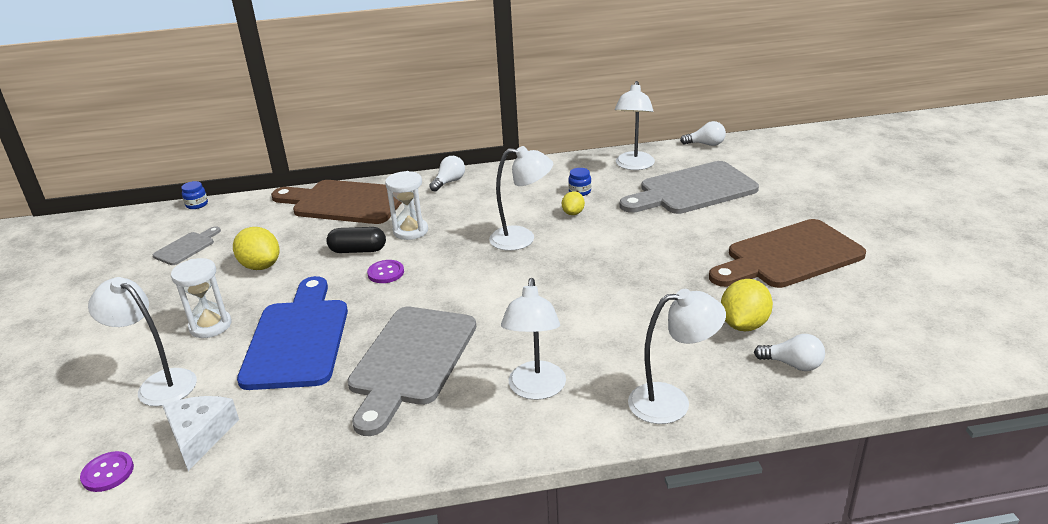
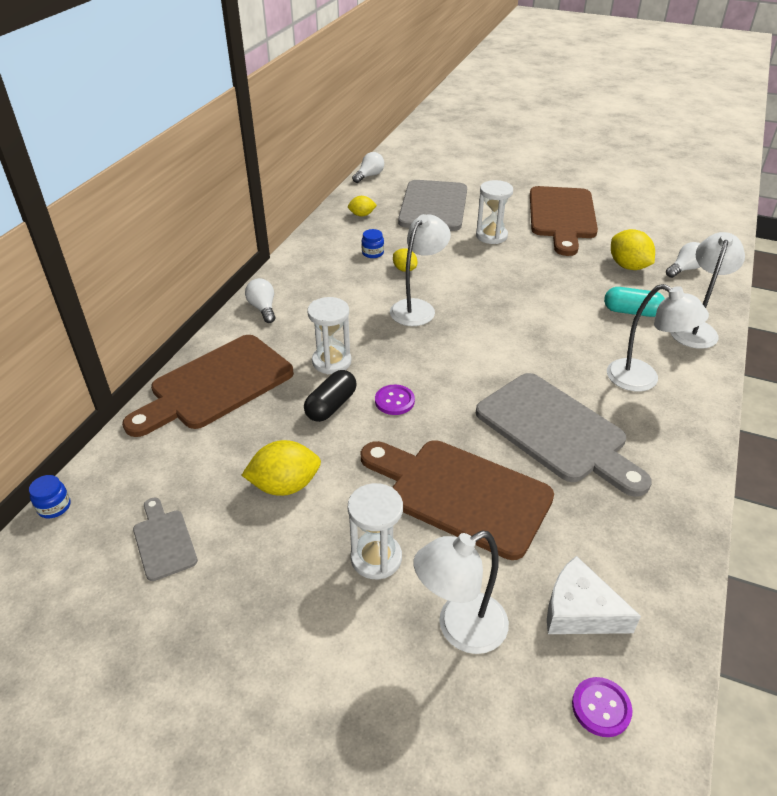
camera: 60 degrees left, 10 degrees up
blue cutting board [237,276,348,390] -> brown cutting board [360,440,554,560]
white lamp [615,81,655,170] -> yellow lemon [348,196,377,216]
none -> white hourglass [476,180,513,244]
none -> turquoise capsule [604,287,665,317]

